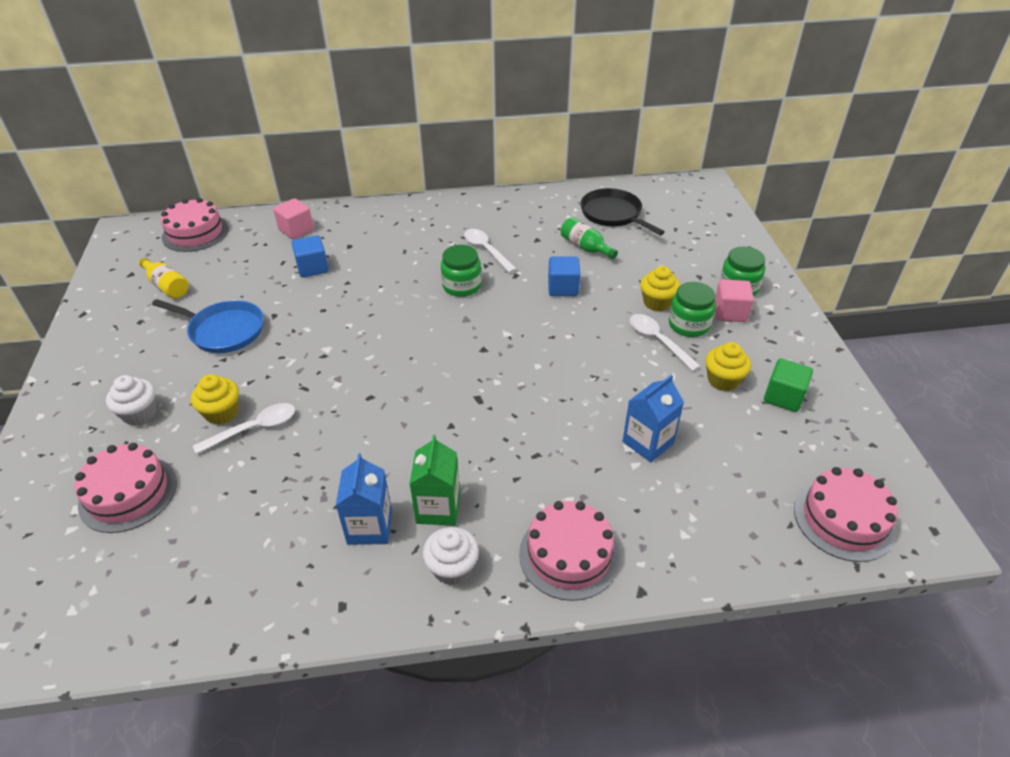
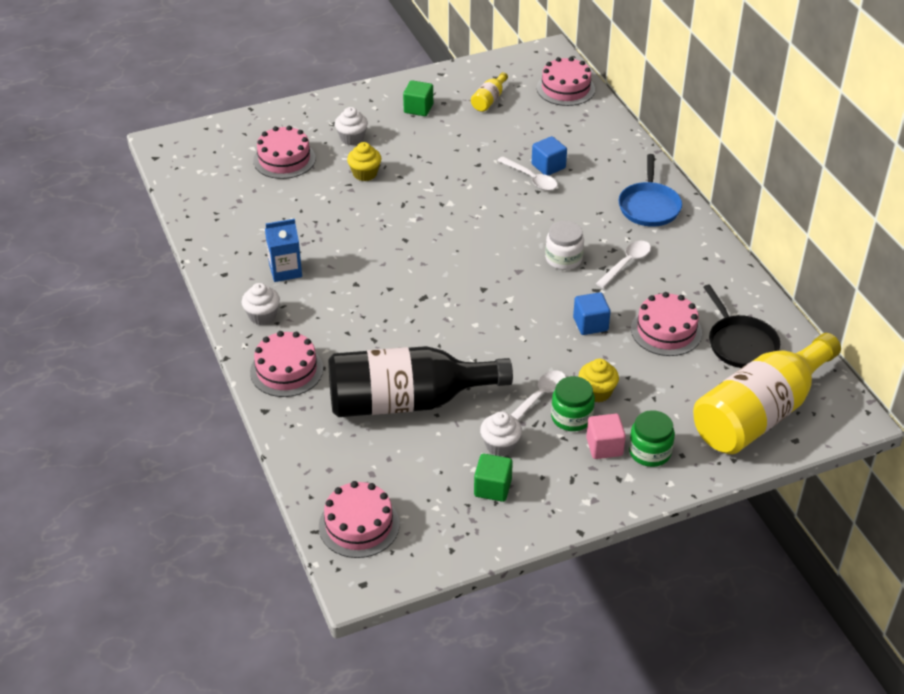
camera: 75 degrees right, 0 degrees up
blue pan [152,299,264,353] -> blue pan moved to [618,154,682,227]
white spoon [193,403,295,454] -> white spoon moved to [497,157,558,191]
pink cube [273,198,314,239] -> none
green carton [409,435,460,526] -> none
green jar [441,245,482,297] -> white jar [545,221,584,270]
green bottle [561,217,618,259] -> pink cake [631,292,702,356]
black pan [580,188,665,235] -> black pan turned 120 degrees clockwise [704,284,780,368]
blue carton [622,375,684,462] -> black bottle [328,346,513,417]
yellow cupcake [705,342,751,391] -> white cupcake [480,411,522,456]
none -> green cube [403,80,433,116]
none -> yellow bottle [693,333,841,454]

